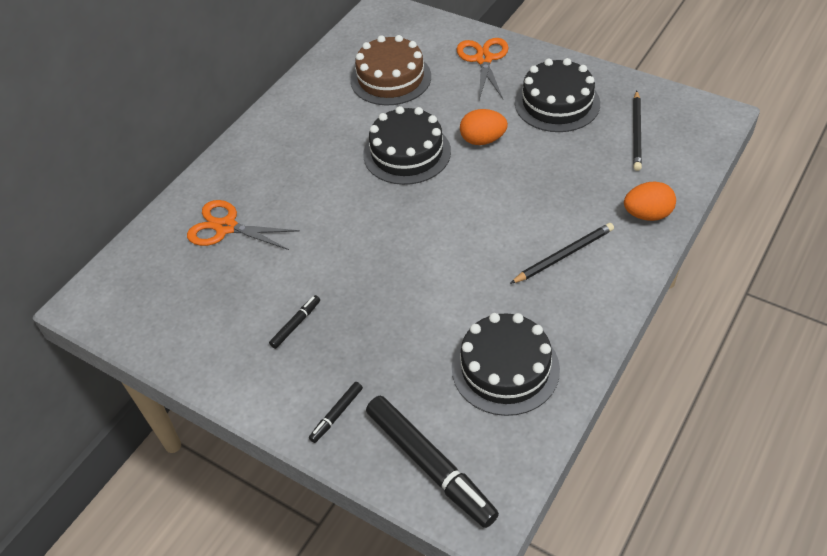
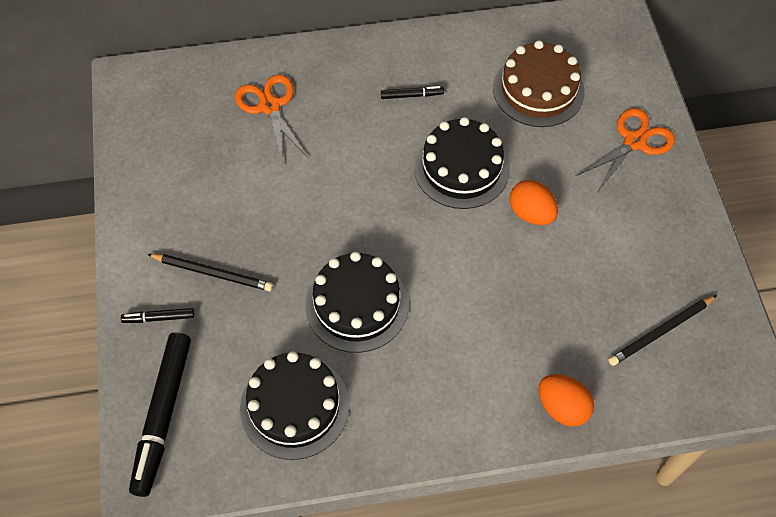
camera: 45 degrees right, 10 degrees up
black marker [269,295,320,349] -> black marker moved to [381,86,444,99]
black pencil [510,223,614,284] -> black pencil moved to [147,254,273,291]
black cake [515,58,600,132] -> black cake moved to [305,251,409,353]

